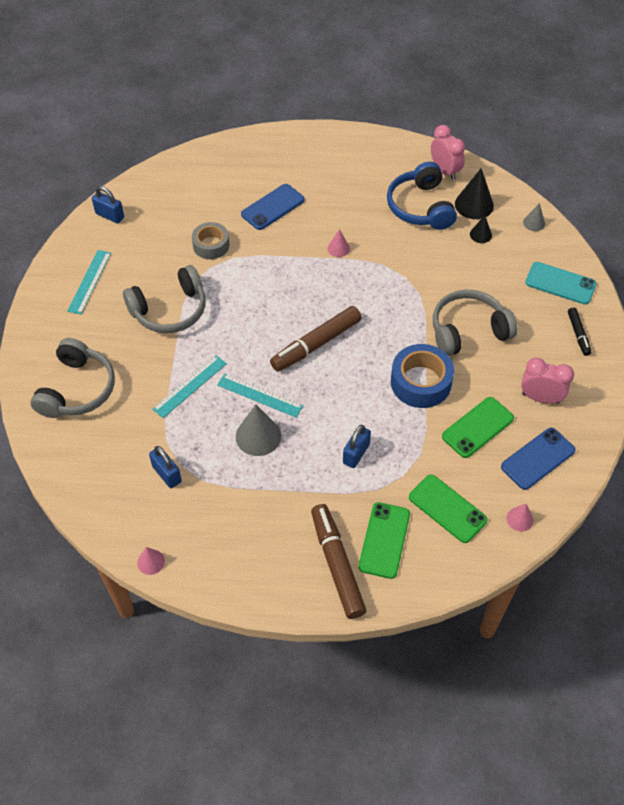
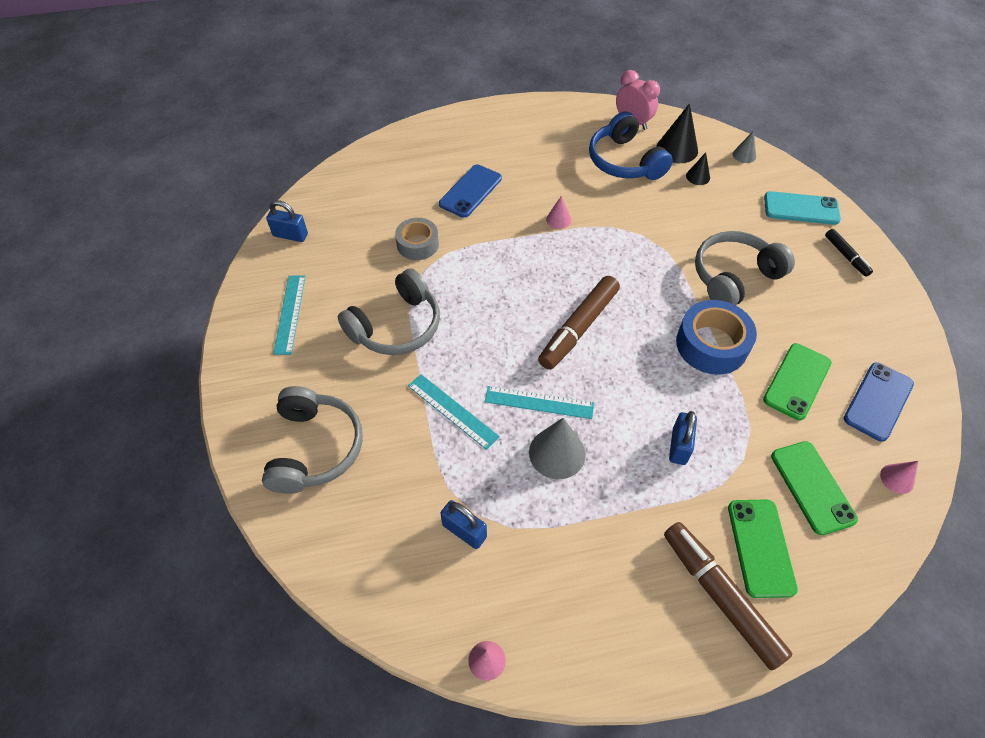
camera: 15 degrees left, 0 degrees up
turquoise ruler [152,355,227,418] -> turquoise ruler turned 75 degrees counterclockwise [408,374,500,450]
green phone [409,475,487,543] -> green phone turned 45 degrees clockwise [771,441,858,535]
pink clock [521,358,574,404] -> none

